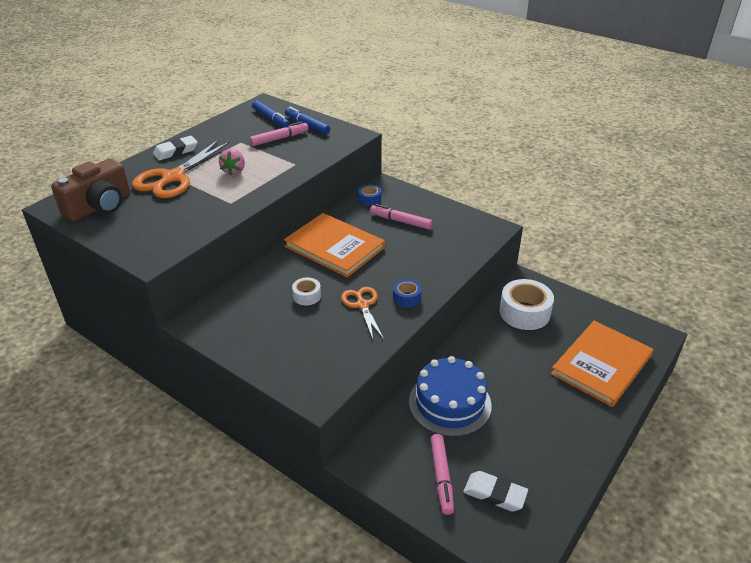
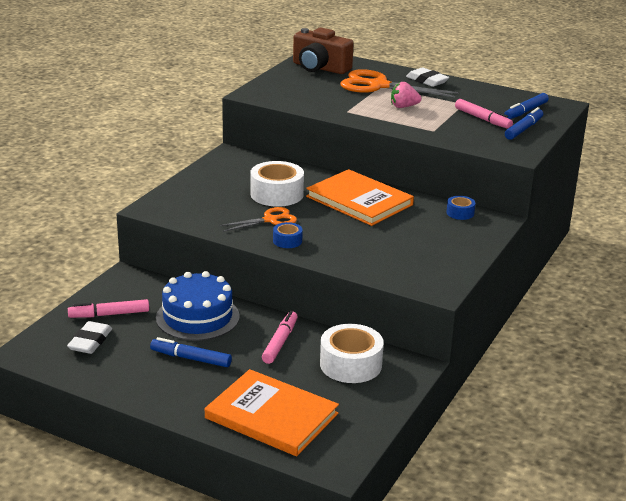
camera: 80 degrees right, 10 degrees down
orange book [284,213,385,278] -> orange book turned 75 degrees counterclockwise [306,169,414,226]
white tape [292,277,321,306] -> white tape [250,161,304,207], size x1.96
pink marker [370,204,432,229] -> pink marker moved to [262,311,298,364]
none -> blue marker [150,337,232,367]

